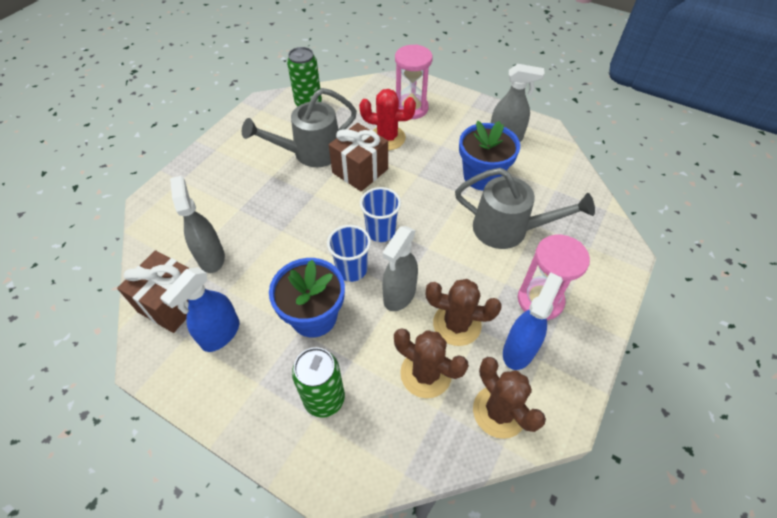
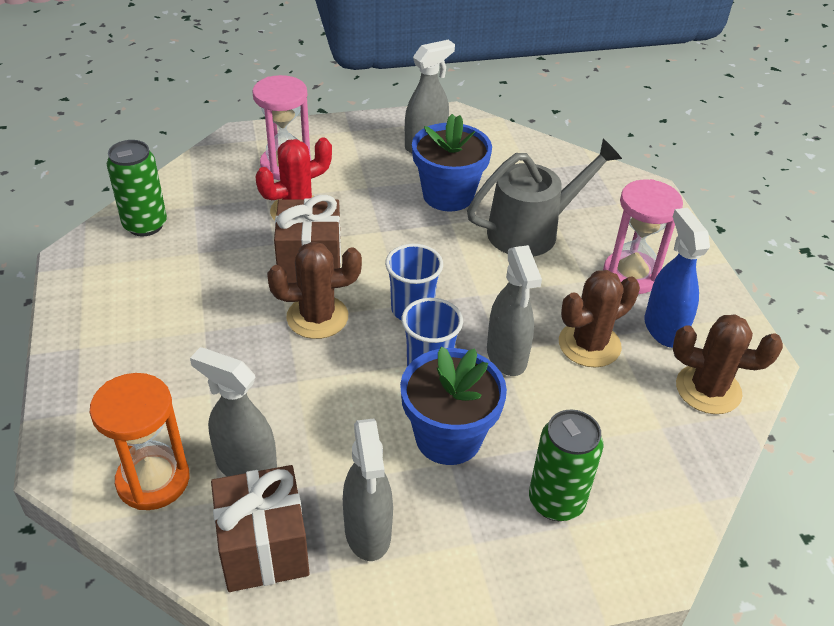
camera: 45 degrees left, 10 degrees down
blue spray bottle [160,267,239,352] -> grey spray bottle [343,418,393,561]
grey watering can [242,88,357,167] -> none
brown cactus [394,328,469,398] -> brown cactus moved to [267,242,362,339]
none -> orange hourglass [90,373,190,510]

